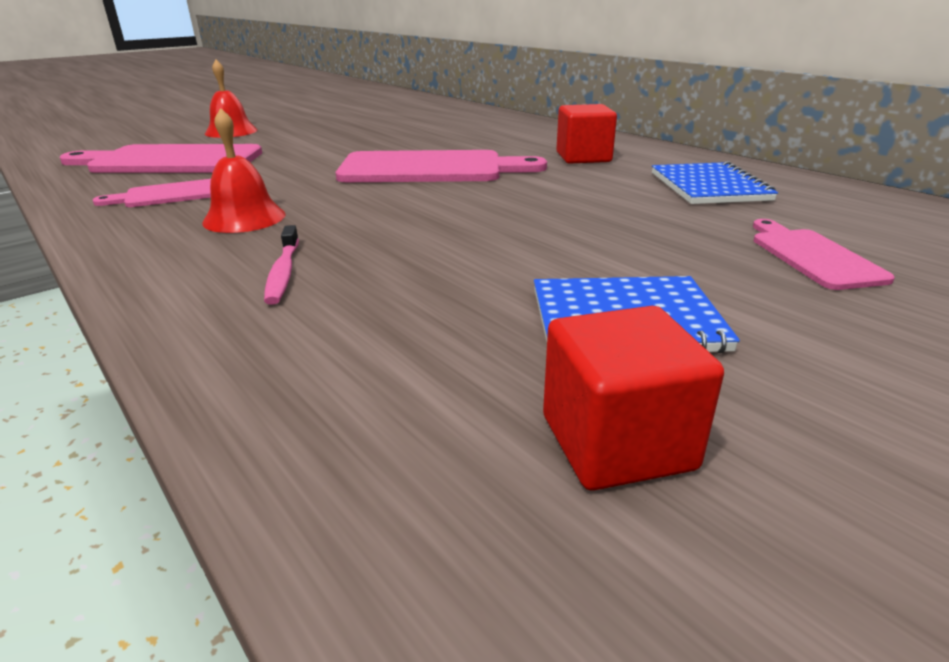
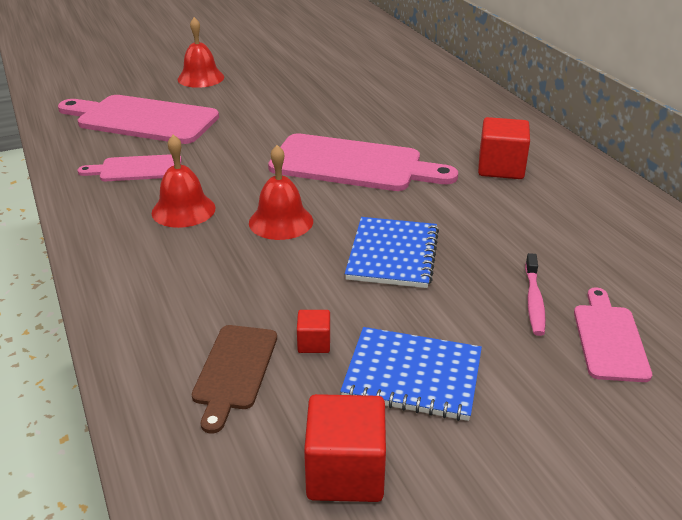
camera: 15 degrees right, 5 degrees up
pink toothbrush [264,225,299,305] -> pink toothbrush moved to [525,253,546,336]
blue notebook [652,161,778,204] -> blue notebook moved to [345,217,439,288]
none -> brown cutting board [192,325,277,433]
none -> red bell [249,145,313,240]
none -> red cube [297,310,330,353]

